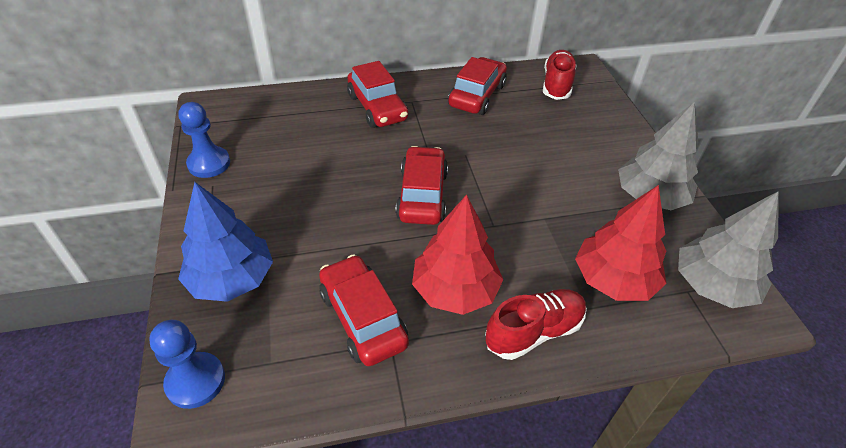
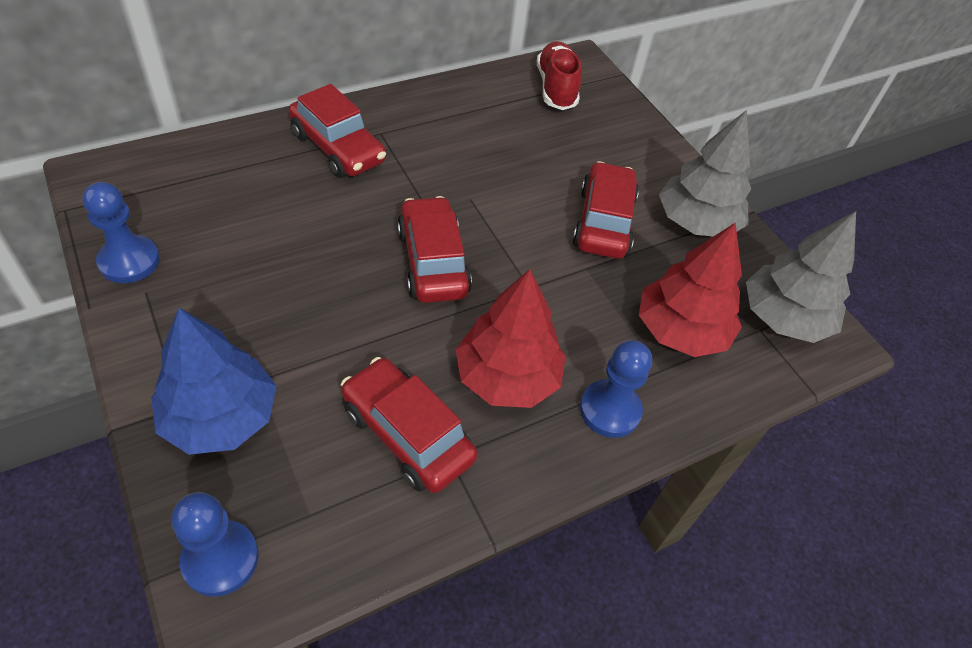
camera: 20 degrees left, 5 degrees up
red car [448,57,507,115] -> red car moved to [573,161,639,259]
red shoe [485,289,587,360] -> blue pawn [580,340,652,438]

